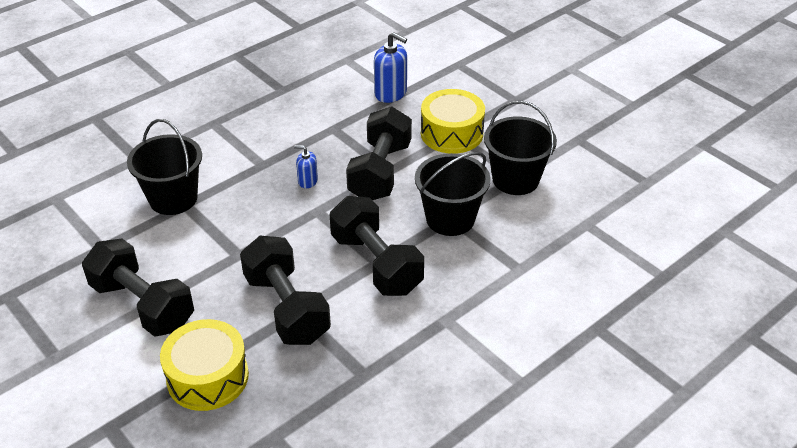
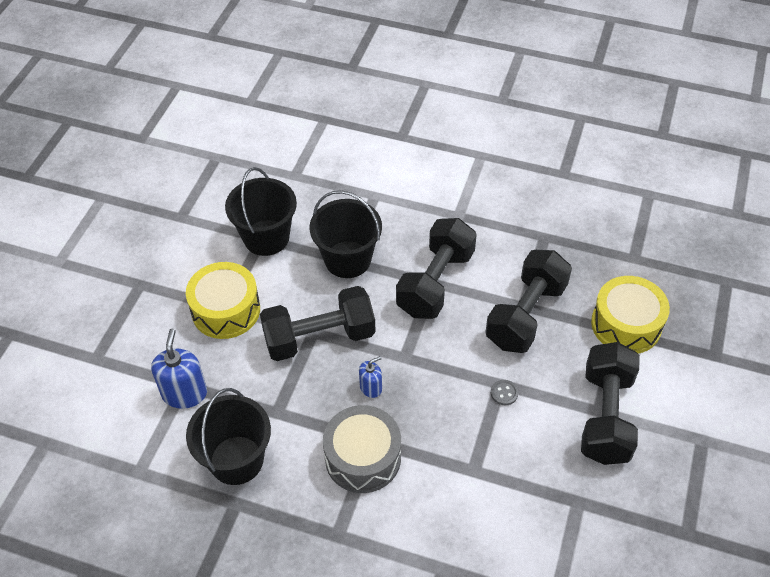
camera: 120 degrees left, 10 degrees up
black bucket [127,119,202,215] -> black bucket moved to [186,388,271,485]
blue soap dispenser [294,145,318,189] -> blue soap dispenser turned 105 degrees counterclockwise [359,356,382,398]
none -> grey drum [323,405,401,493]
none -> grey button [491,380,519,405]

